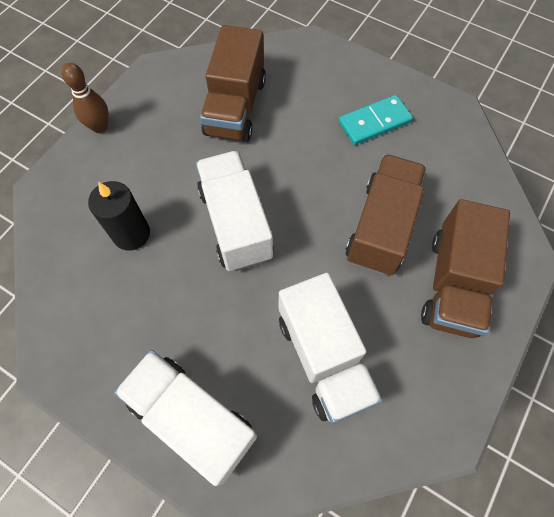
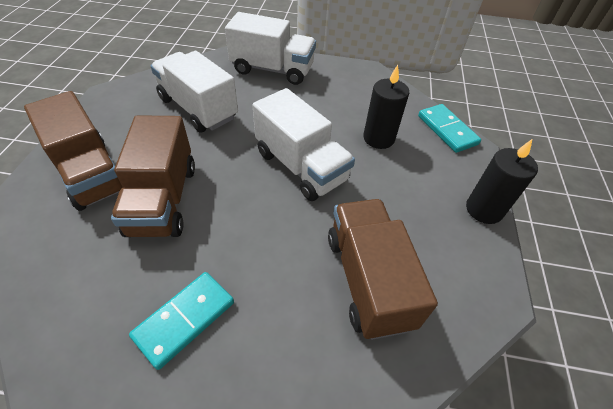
camera: 155 degrees right, 15 degrees down
brown bowling pin [61,63,109,133] -> black candle [466,139,538,224]
brown truck [421,199,510,338] -> brown truck turned 150 degrees clockwise [24,91,123,211]
none -> turquoise domino [418,104,481,153]

